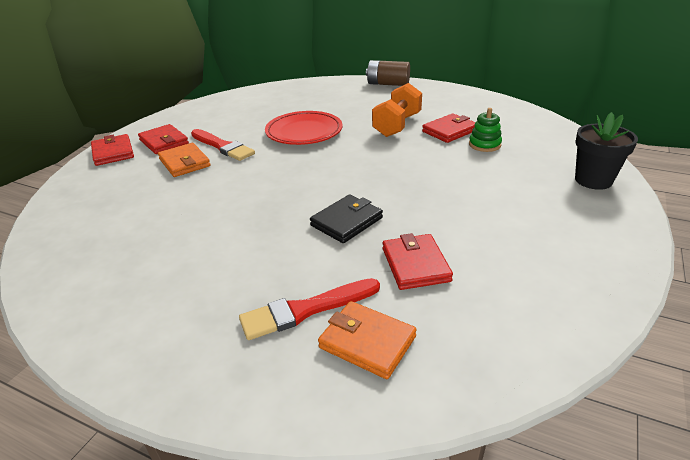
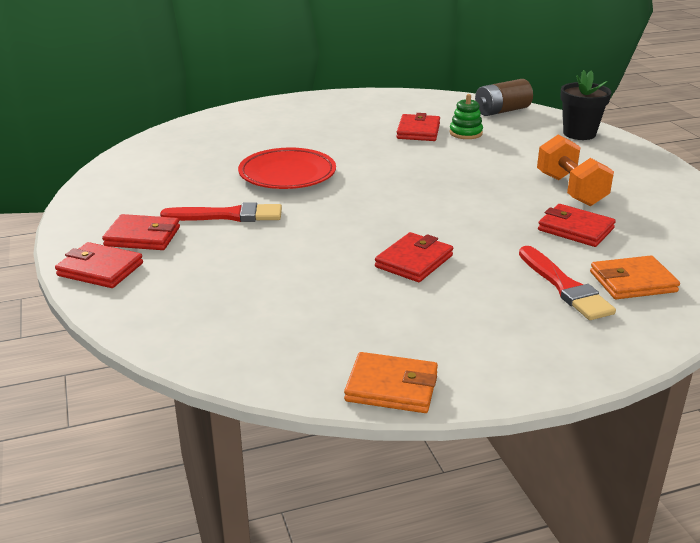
camera: 45 degrees left, 5 degrees down
orange wallet [158,143,211,177] -> orange wallet moved to [344,352,438,413]
red brush [239,278,380,340] -> red brush turned 45 degrees counterclockwise [519,246,616,320]
black wallet [310,194,383,243] -> none
brown battery [366,60,410,86] -> brown battery moved to [475,79,533,116]
orange dumbbell [372,83,422,137] -> orange dumbbell moved to [537,134,614,206]
none -> red wallet [375,232,453,282]

